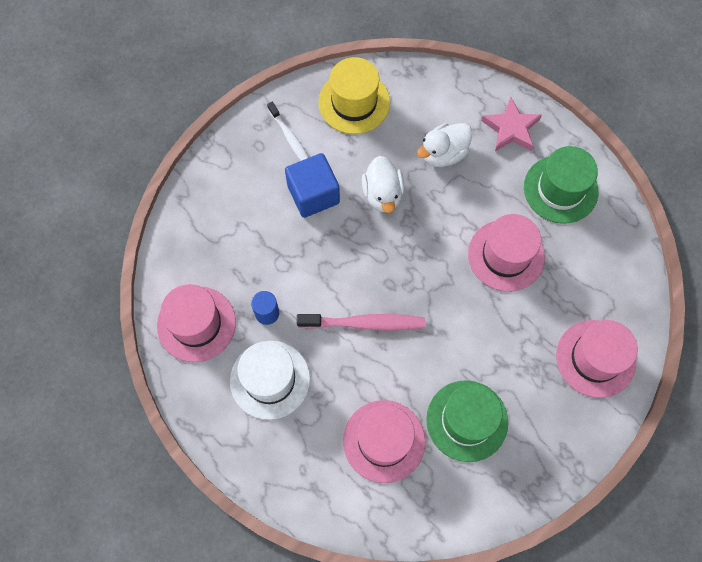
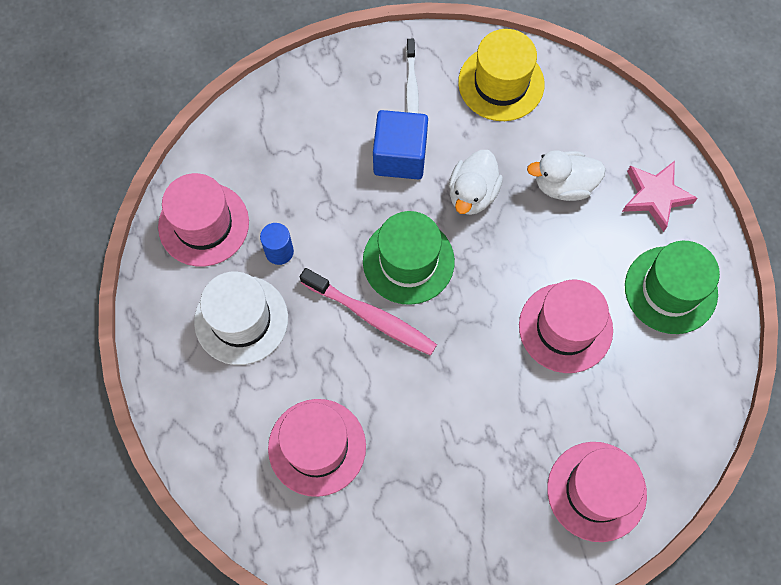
camera: 30 degrees right, 0 degrees up
green hat [426,380,508,462] -> green hat moved to [363,211,455,305]

